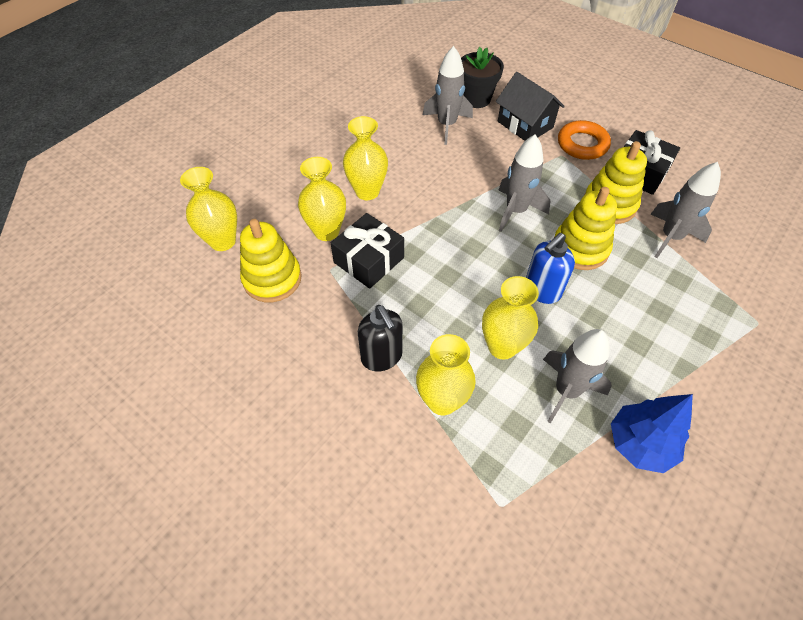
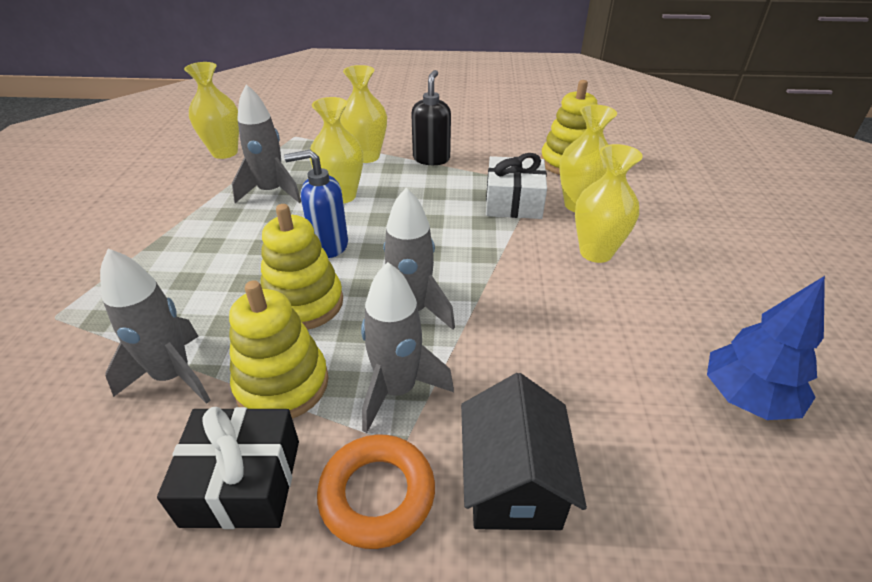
camera: 145 degrees right, 15 degrees down
yellow vase [180,167,237,251] -> yellow vase moved to [184,62,239,159]
black gift [331,213,404,289] -> white gift [486,153,547,219]
black soap dispenser [358,305,403,372] -> black soap dispenser turned 75 degrees clockwise [411,70,451,165]
grey rocket [423,46,473,145] -> grey rocket moved to [361,262,454,433]
black flower pot [461,47,504,108] -> none
black house [496,72,565,141] -> black house turned 75 degrees clockwise [461,373,587,530]
blue soap dispenser [526,233,575,304] -> blue soap dispenser turned 105 degrees counterclockwise [284,150,348,258]
blue tree [611,394,693,473] -> blue tree moved to [707,276,825,420]

